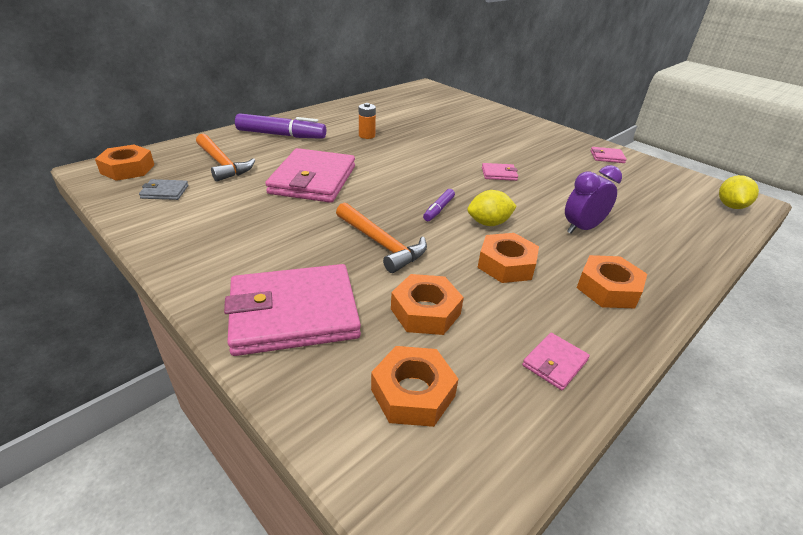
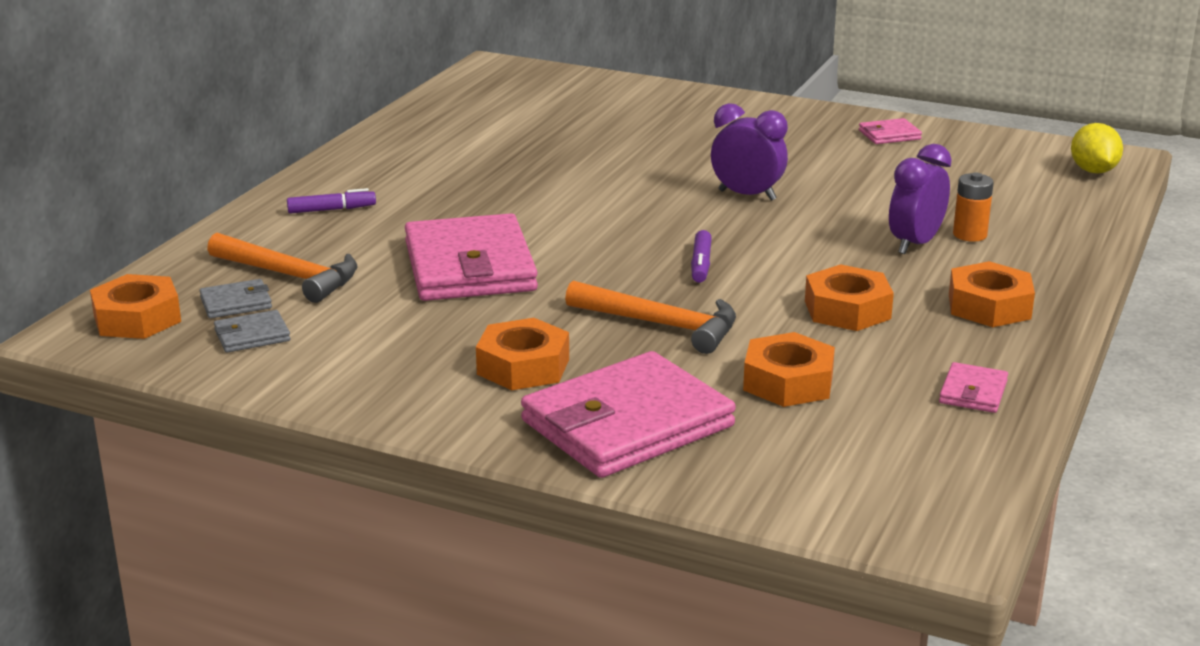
camera: 20 degrees left, 10 degrees down
purple marker [235,113,326,139] -> purple marker [287,188,376,214], size x0.51
orange battery [359,103,376,139] -> orange battery moved to [953,173,994,242]
orange nut [371,346,458,427] -> orange nut moved to [476,318,569,390]
yellow lemon [467,190,517,226] -> none
pink wallet [482,163,518,181] -> purple clock [711,103,788,201]
none -> grey wallet [199,279,272,318]

